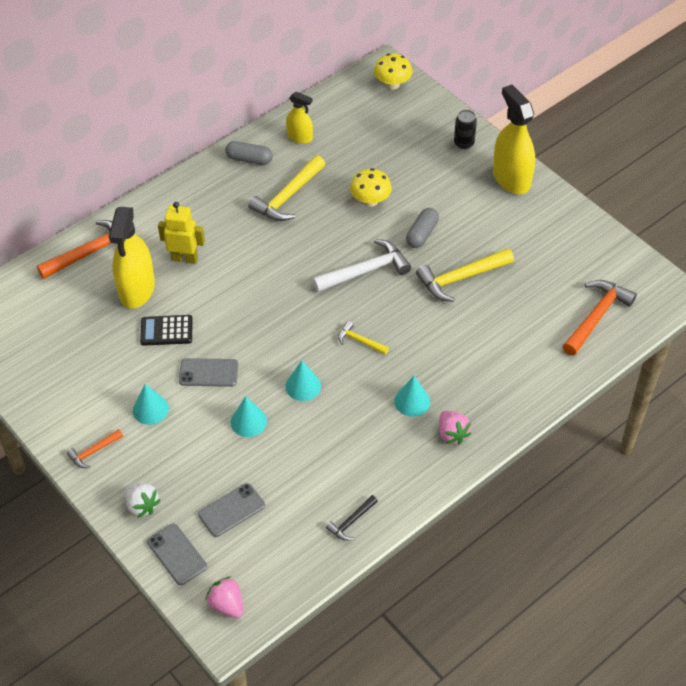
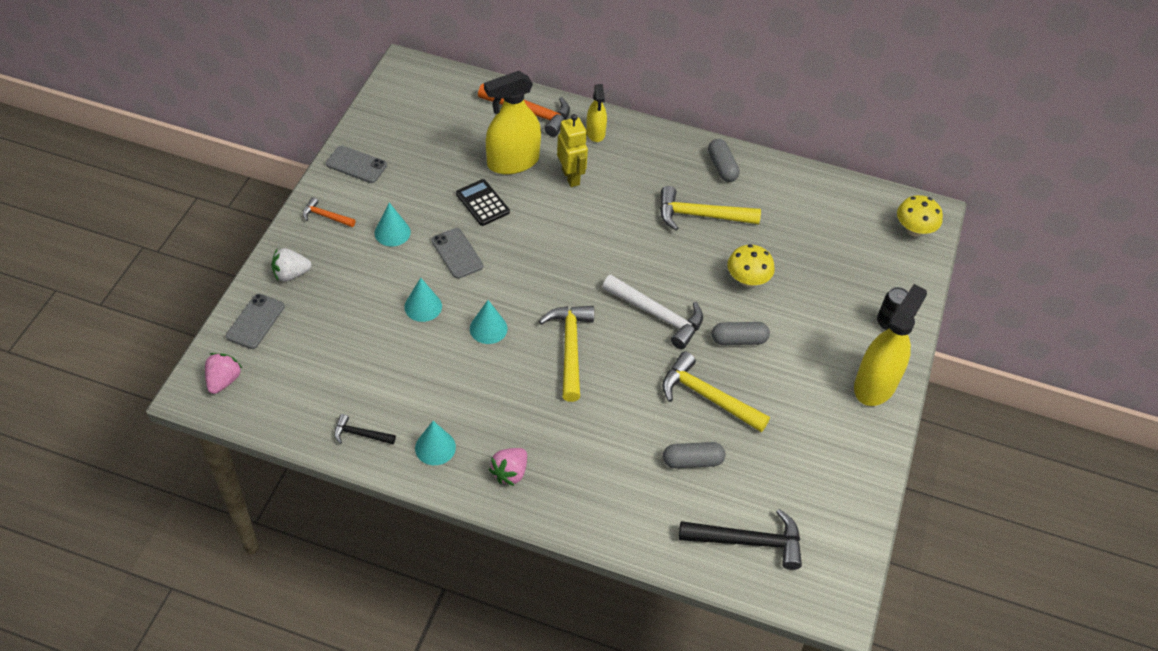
camera: 55 degrees right, 0 degrees up
white strawberry [124,483,161,518] -> white strawberry turned 60 degrees clockwise [272,248,312,281]
grey phone [198,483,265,537] -> grey phone moved to [326,145,387,183]
yellow spray bottle [286,92,313,144] -> yellow spray bottle moved to [586,84,607,142]
yellow hammer [338,321,389,355] -> yellow hammer [539,306,594,402], size x1.90
turquoise cone [394,376,430,417] -> turquoise cone moved to [415,421,456,465]
orange hammer [563,280,637,356] -> black hammer [679,509,802,570]
none -> grey capsule [663,442,725,468]

